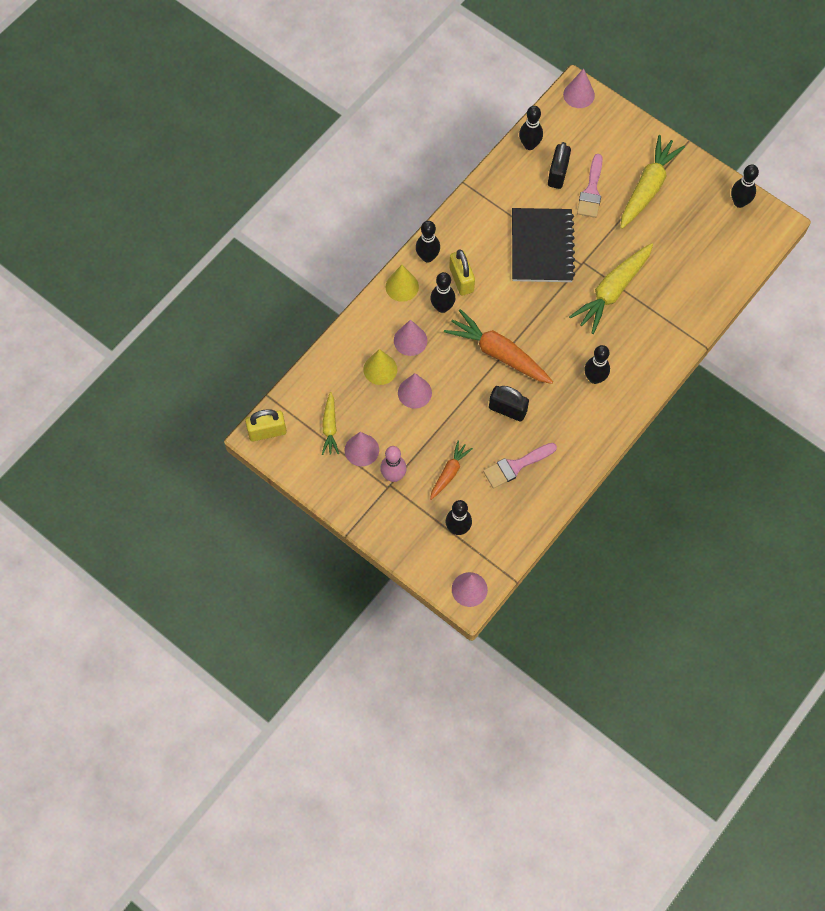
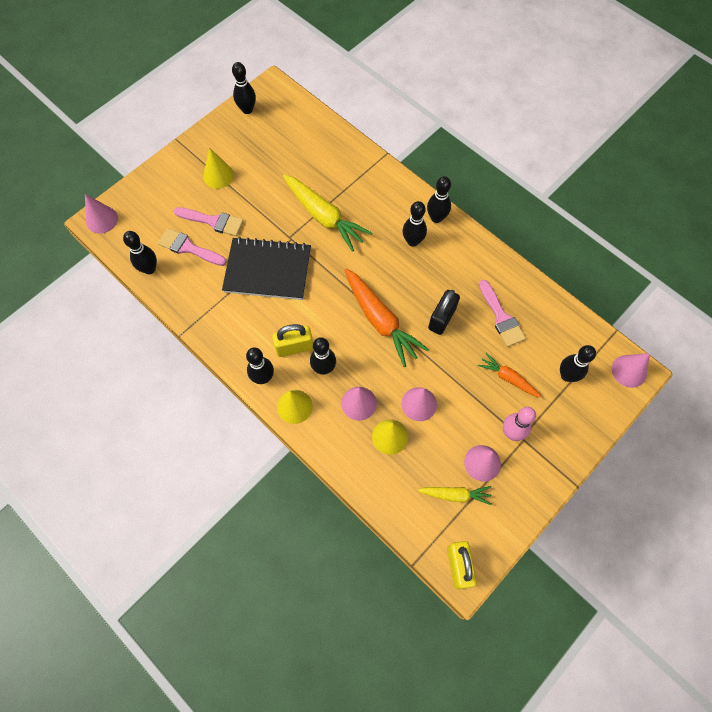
camera: 85 degrees left, 0 degrees up
orange carrot [444,309,553,384] -> orange carrot turned 75 degrees counterclockwise [345,268,429,367]
black padlock [548,142,571,189] -> pink brush [158,228,227,266]
yellow carrot [620,135,685,229] -> yellow cone [203,148,234,189]
none -> black bowling pin [427,176,451,223]

